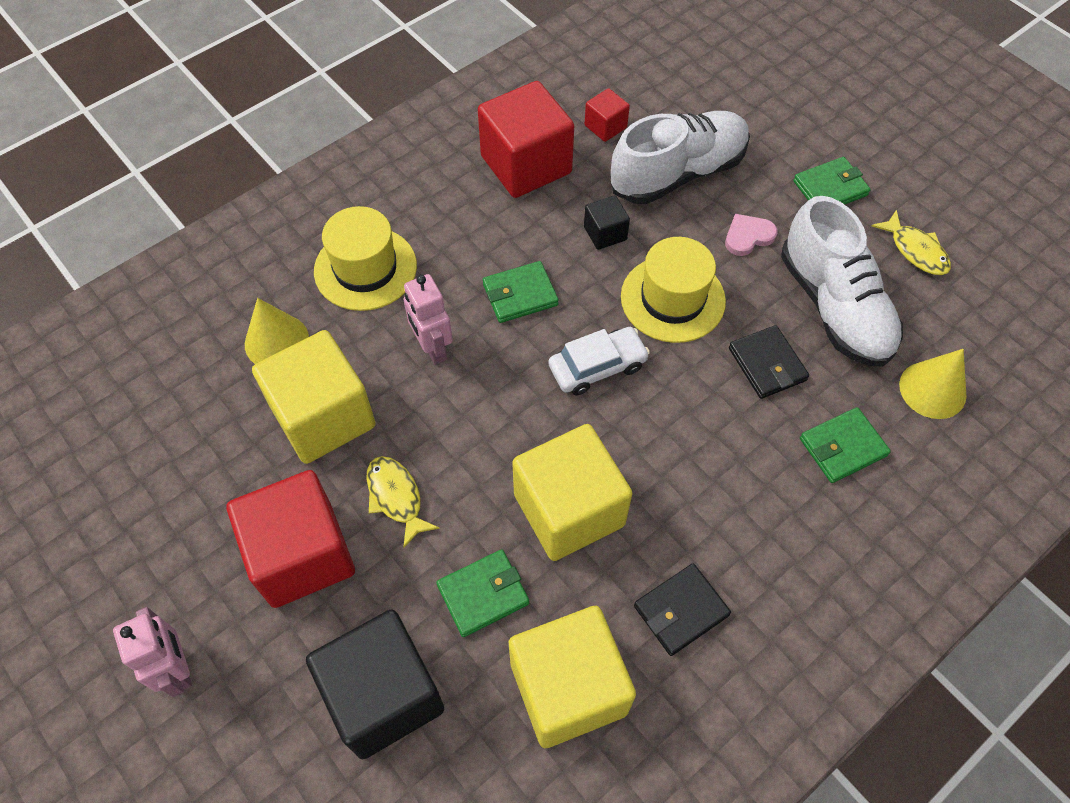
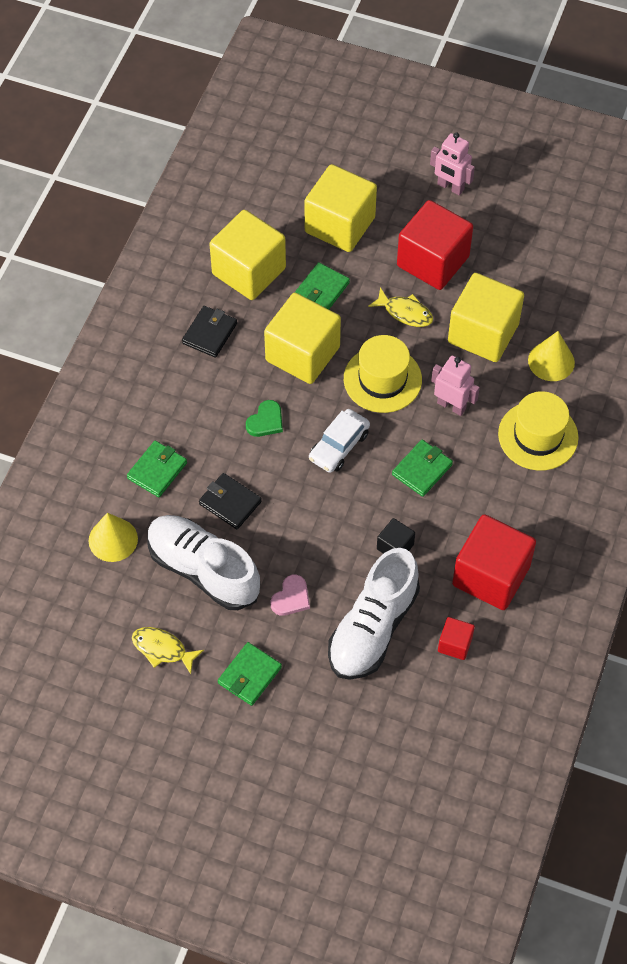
camera: 150 degrees right, 0 degrees up
black cube [306,610,444,759] -> yellow cube [304,164,377,252]
yellow hat [621,237,726,343] -> yellow hat moved to [344,335,422,413]
none -> green heart [246,400,283,437]

